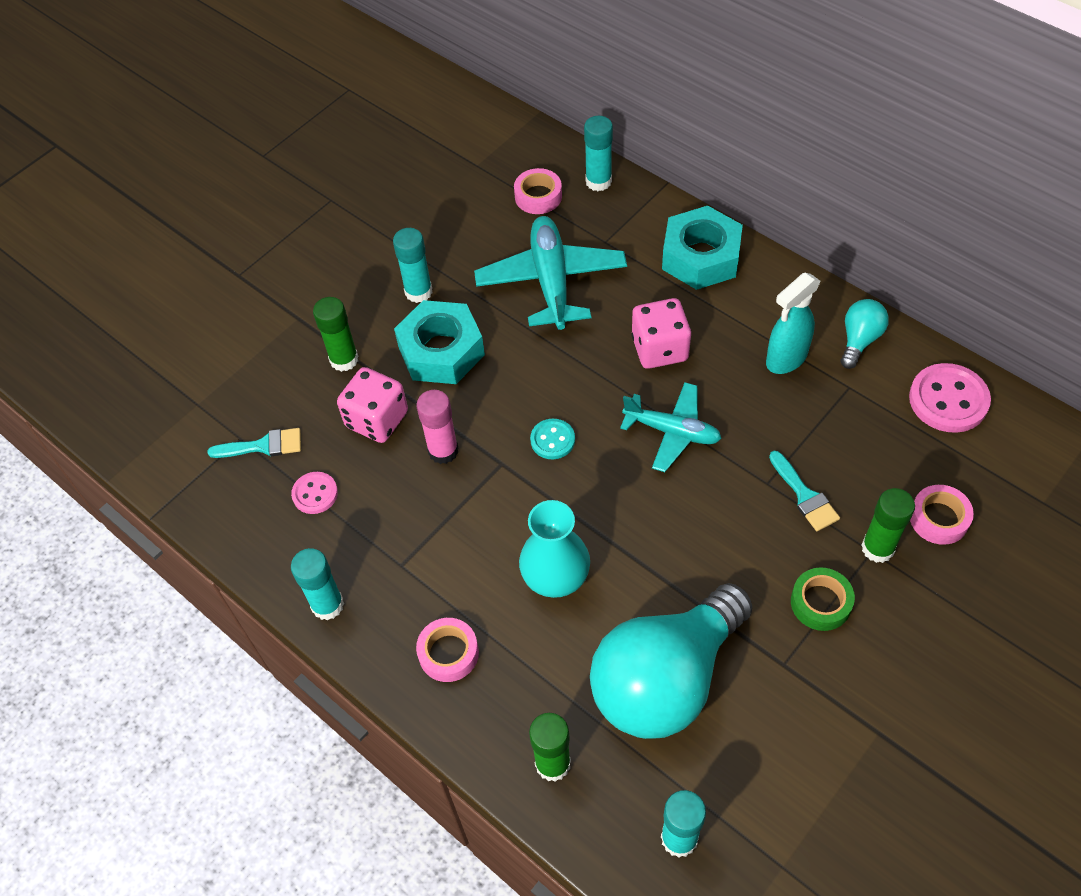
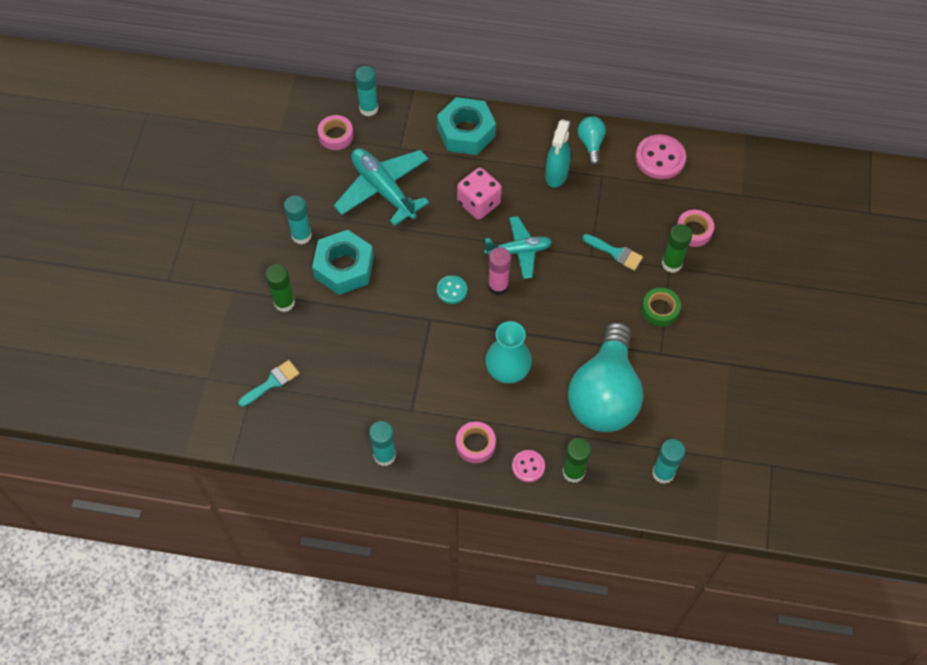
camera: 35 degrees left, 5 degrees up
pink button [291,472,338,514] -> pink button moved to [512,450,545,482]
pink dice [337,367,408,443] -> none
pink glue stick [417,390,458,464] -> pink glue stick moved to [488,247,511,296]

